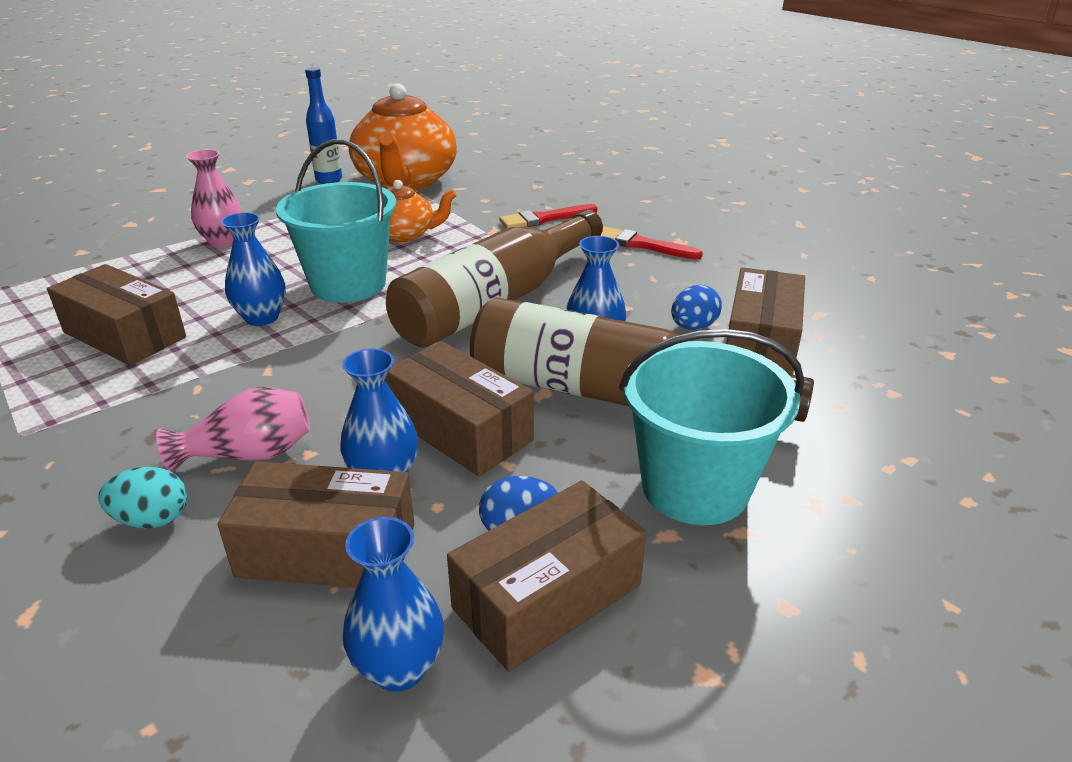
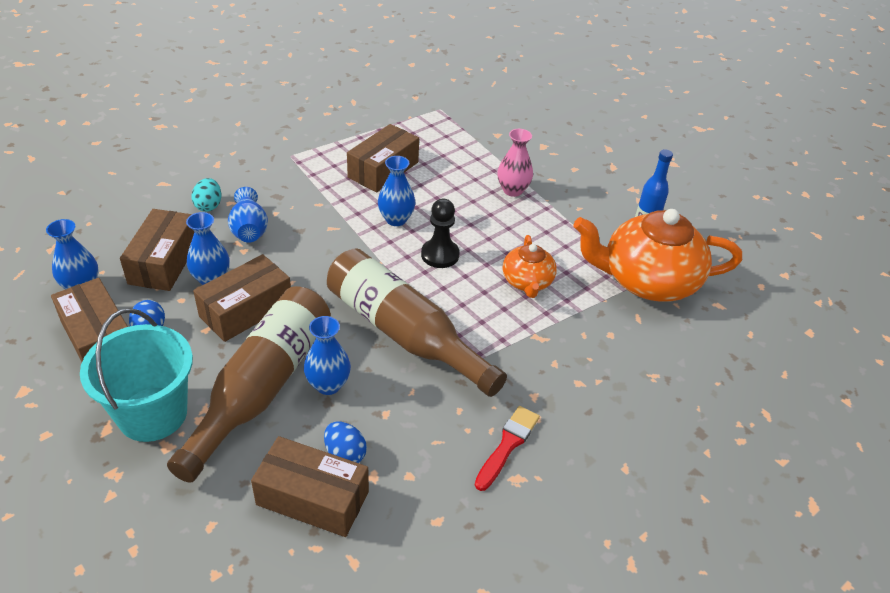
camera: 90 degrees right, 10 degrees up
pink vase [156,387,310,473] -> blue vase [228,187,268,243]
turquoise bucket [276,139,396,303] -> black pawn [421,199,459,268]
red brush [499,204,597,228] -> none

